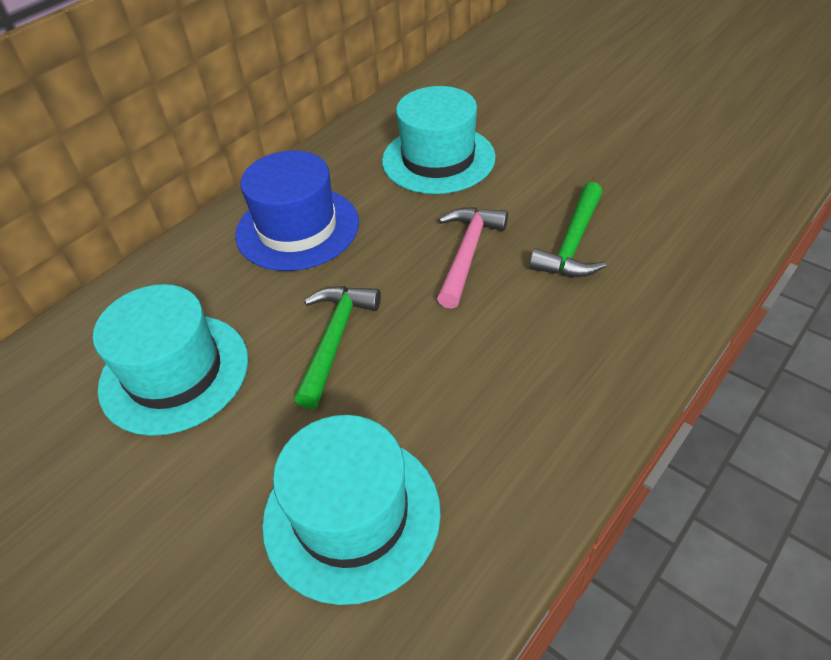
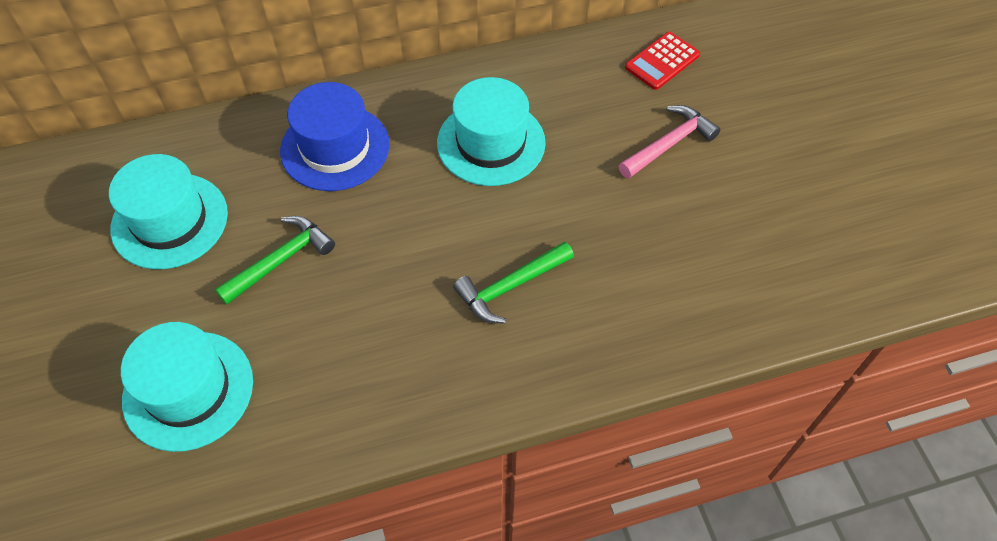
camera: 30 degrees right, 10 degrees up
pink hammer [437,207,508,309] -> pink hammer moved to [618,105,721,179]
none -> red calculator [625,32,700,90]

